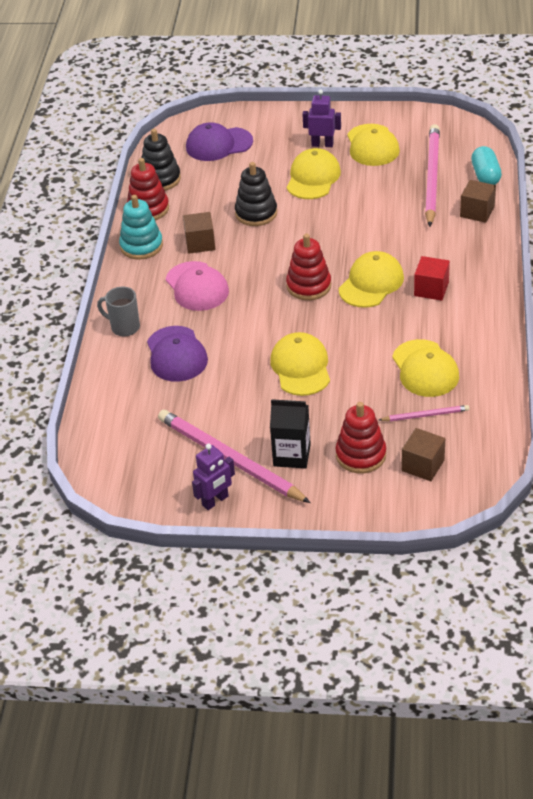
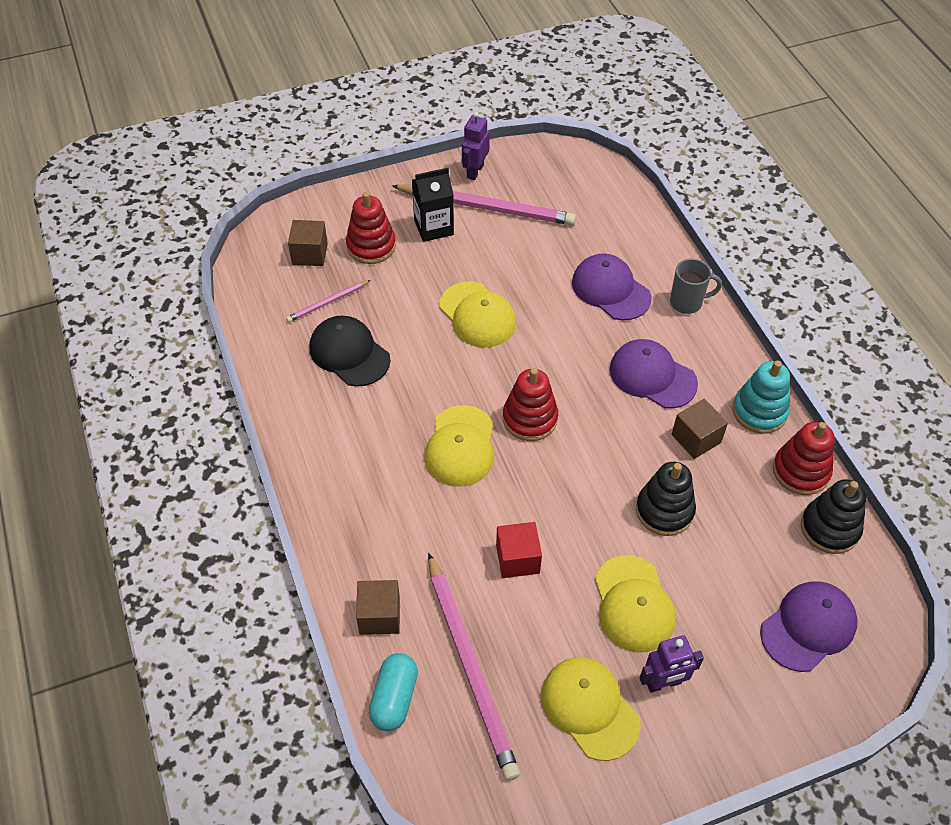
camera: 150 degrees right, 10 degrees up
pink cap [166,261,229,311] -> purple cap [610,339,698,409]
yellow cap [392,339,459,397] -> black cap [310,316,390,387]
red cube [414,256,450,301] -> red cube moved to [496,522,542,578]
turquoise capsule [471,146,502,185] -> turquoise capsule turned 45 degrees clockwise [369,653,418,731]

